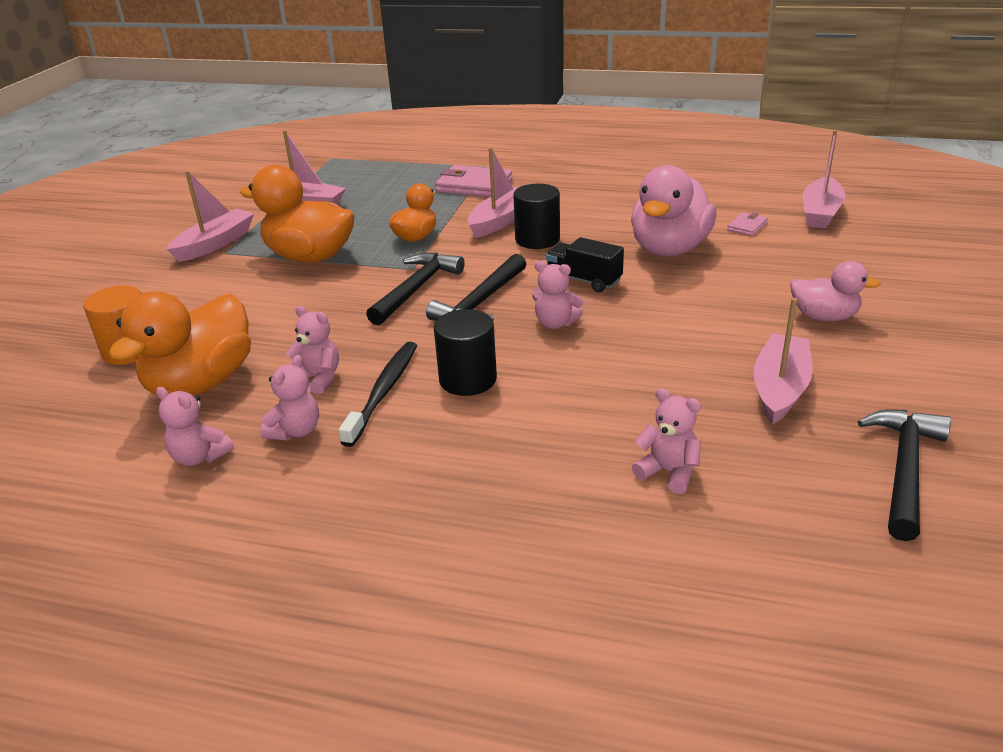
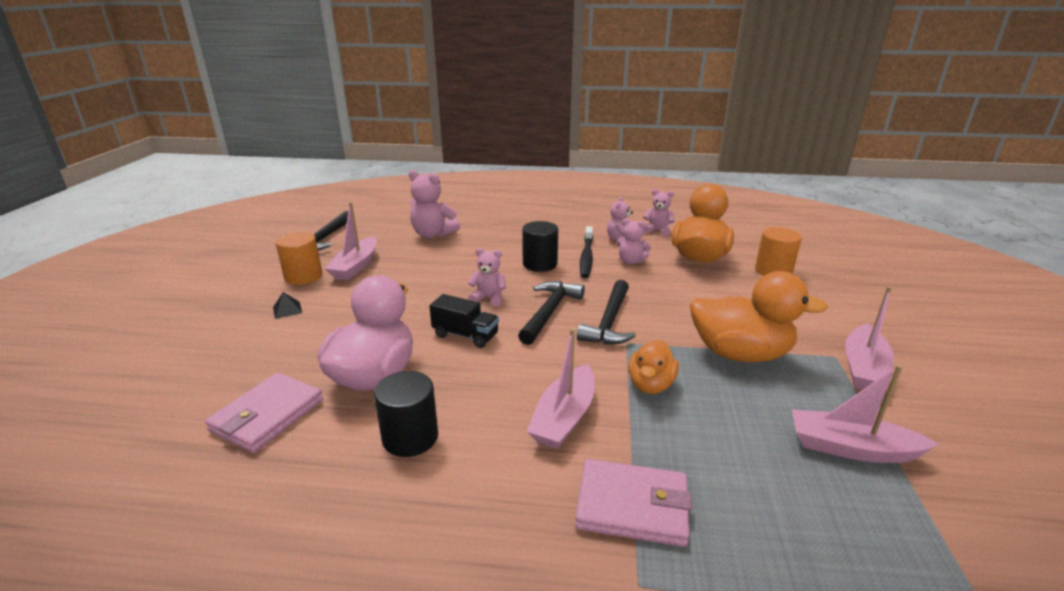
camera: 170 degrees right, 5 degrees down
black cylinder [513,184,560,249] -> black cylinder moved to [374,371,438,457]
pink teddy bear [632,388,701,494] -> pink teddy bear [409,170,460,238], size x1.58
pink wallet [727,212,768,236] -> pink wallet [205,372,323,453], size x2.02
pink duck [790,261,881,321] -> black pyramid [273,292,302,319]
pink boat [803,130,845,228] -> none
none -> orange cylinder [276,232,323,285]

